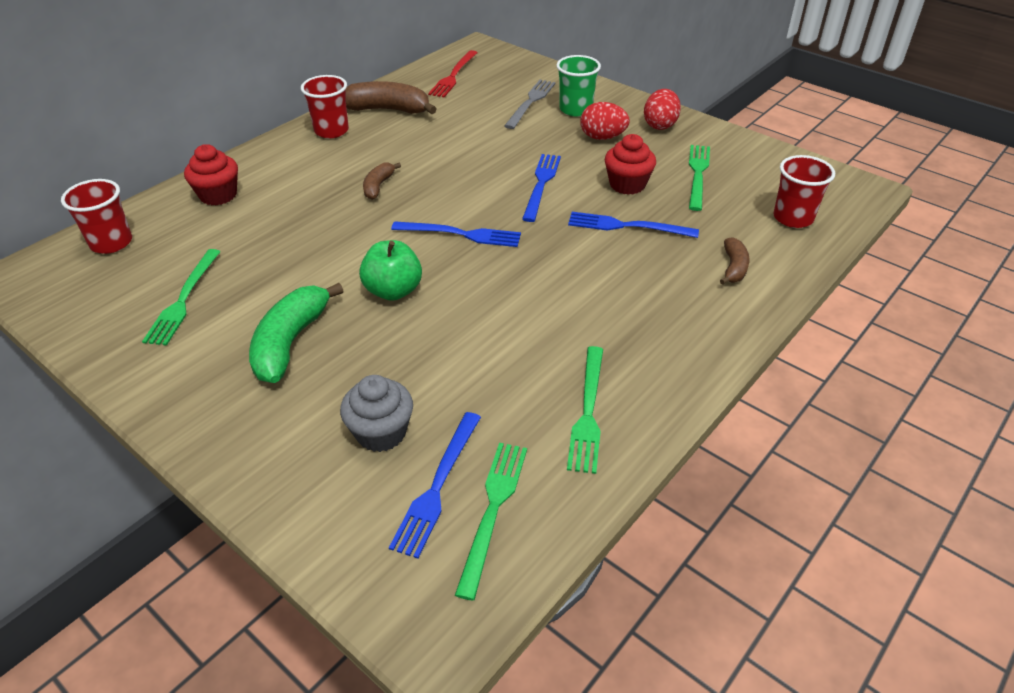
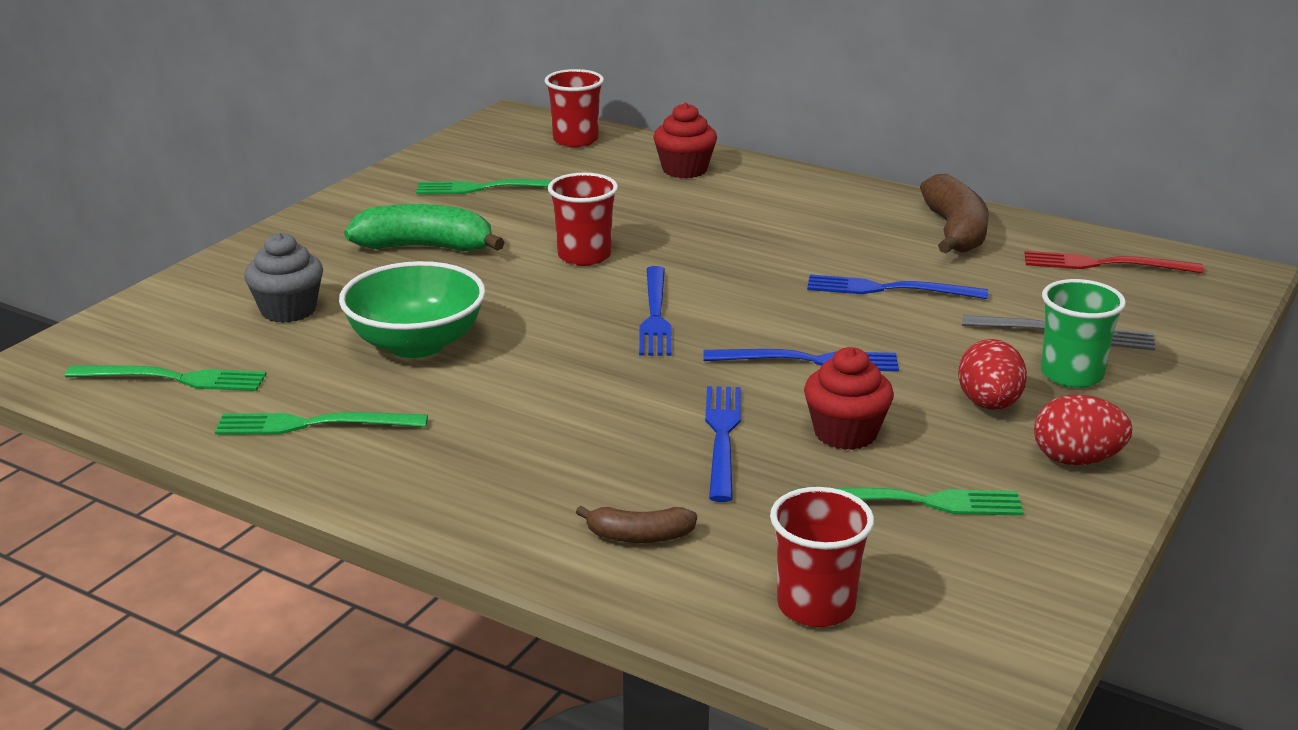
camera: 80 degrees right, 15 degrees down
red cup [301,75,349,138] -> red cup moved to [548,173,618,266]
green apple [359,240,422,301] -> none
brown banana [363,162,401,200] -> none
blue fork [389,412,481,559] -> blue fork moved to [807,275,988,299]
none -> green bowl [339,261,486,358]

